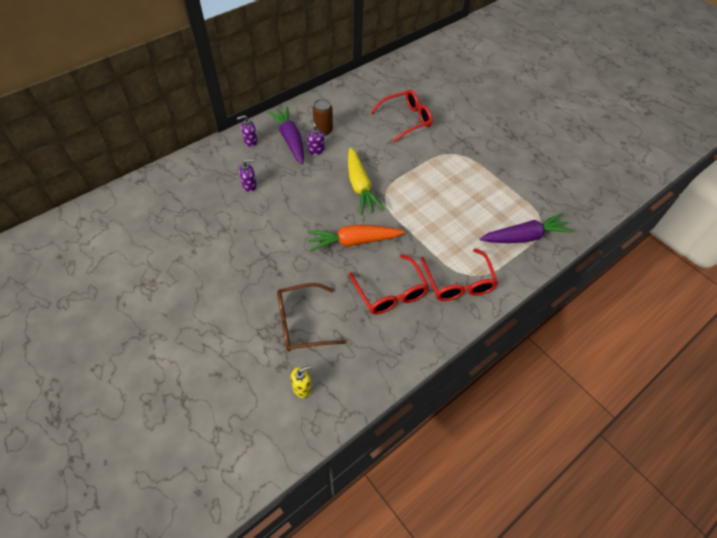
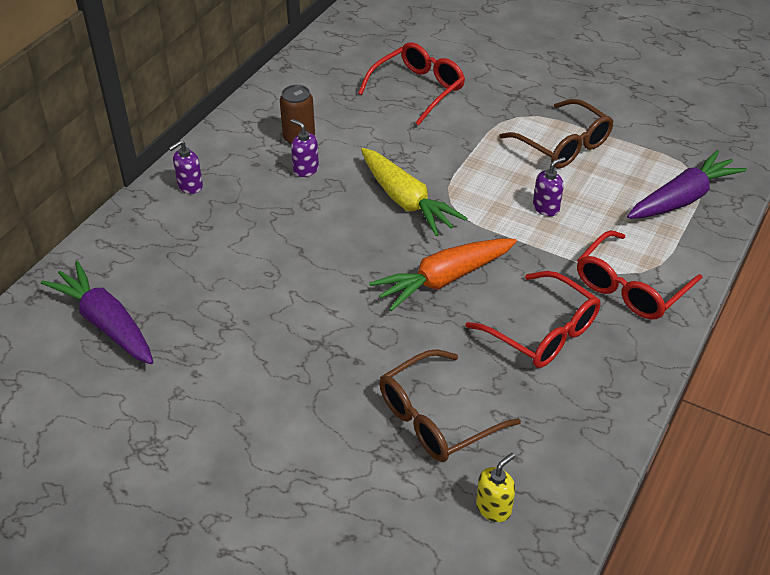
camera: 20 degrees left, 10 degrees down
purple soap dispenser [239,159,257,192] -> purple soap dispenser moved to [533,157,565,216]
purple carrot [267,106,304,164] -> purple carrot moved to [41,261,153,364]
red glasses [421,249,498,301] -> red glasses turned 75 degrees clockwise [577,230,703,320]
none -> brown glasses [499,99,613,168]

